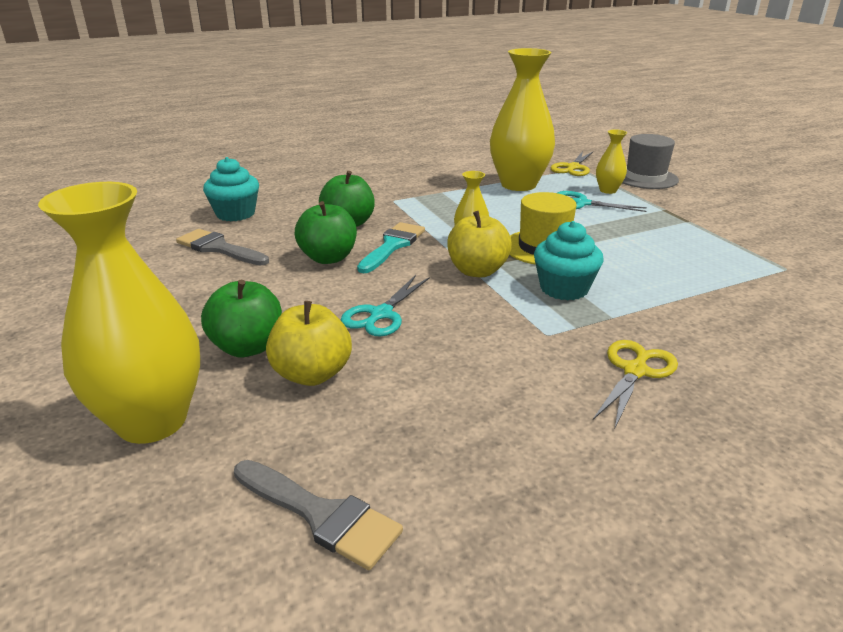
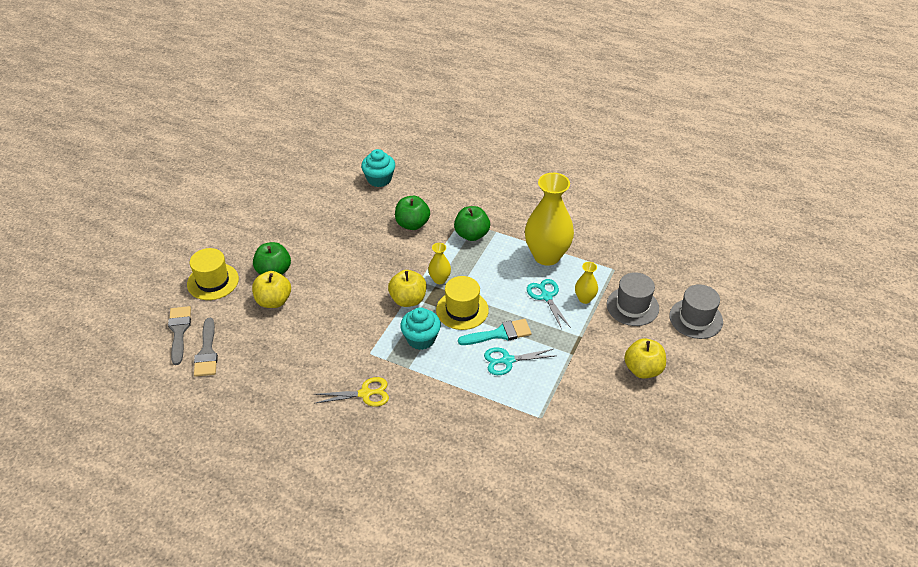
camera: 50 degrees right, 15 degrees up
yellow vase [38,182,200,444] -> yellow hat [187,248,239,300]
grey brush [176,229,269,266] -> grey brush moved to [168,306,191,365]
green apple [295,201,357,264] -> green apple moved to [454,206,490,241]
turquoise scissors [341,275,430,337] -> turquoise scissors moved to [484,348,554,375]
turquoise brush [357,222,425,273] -> turquoise brush moved to [458,319,531,345]
yellow scissors [551,151,593,176] -> none
none -> yellow apple [624,338,666,379]
none -> grey hat [669,284,723,339]

